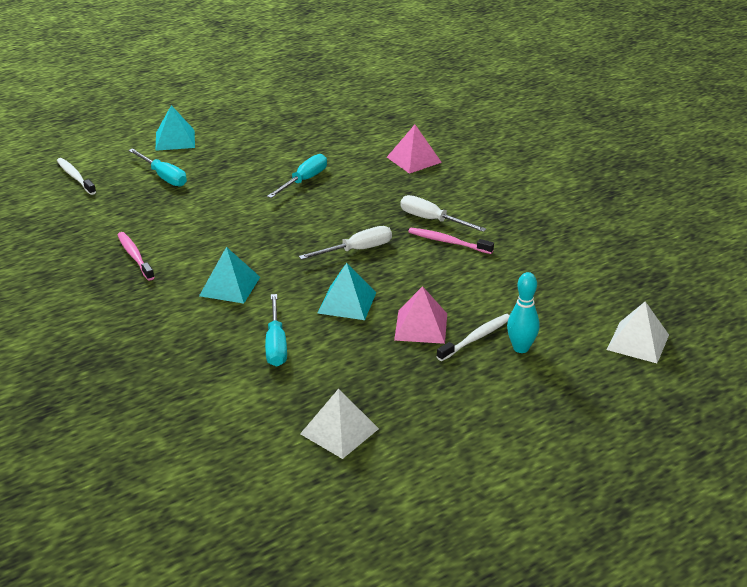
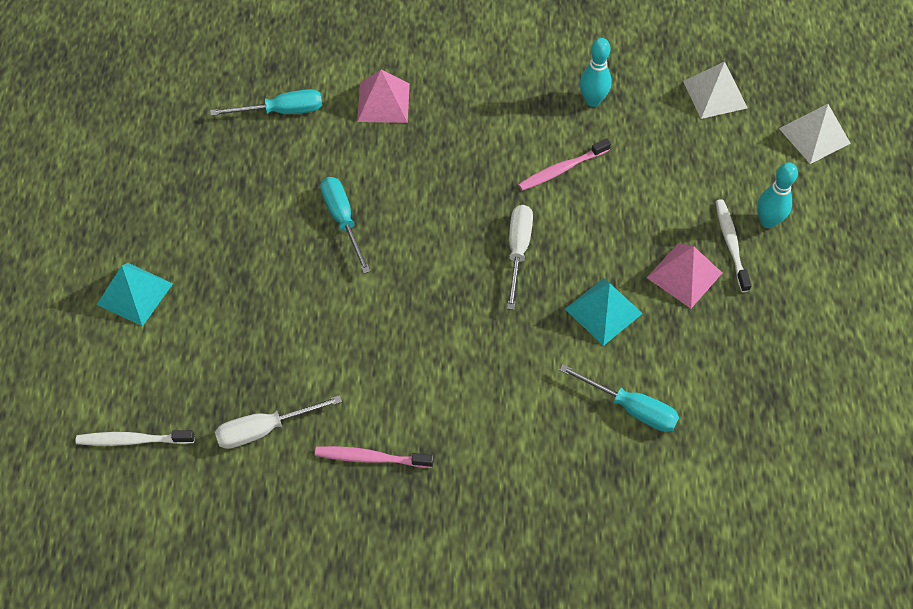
camera: 55 degrees left, 25 degrees up
turquoise screwdriver [128,148,187,187] -> turquoise screwdriver moved to [210,89,322,116]
turquoise pyramid [199,247,260,303] -> none
white pyramid [300,389,379,459] -> white pyramid moved to [683,62,747,119]
white screwdriver [401,195,486,232] -> white screwdriver moved to [215,395,342,449]
none -> turquoise bowling pin [580,38,612,107]

